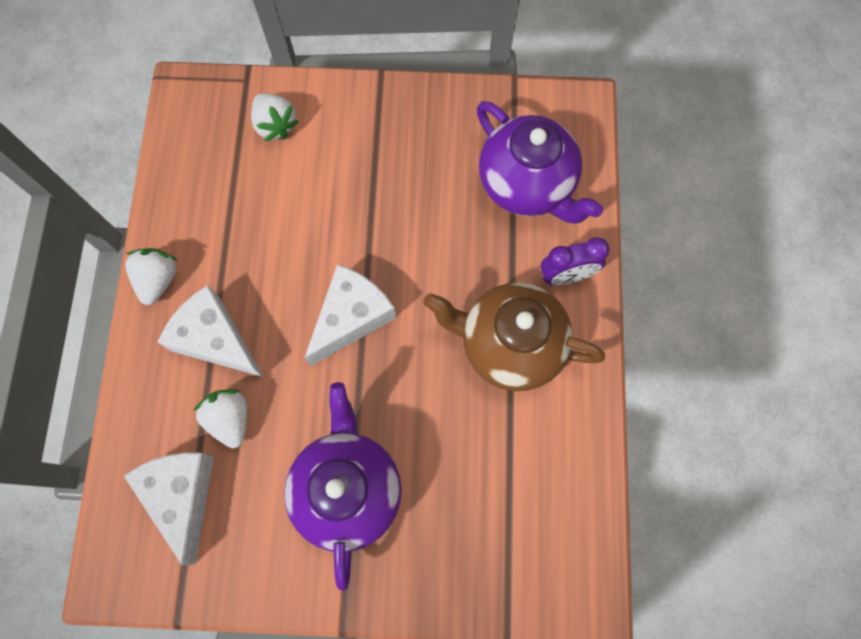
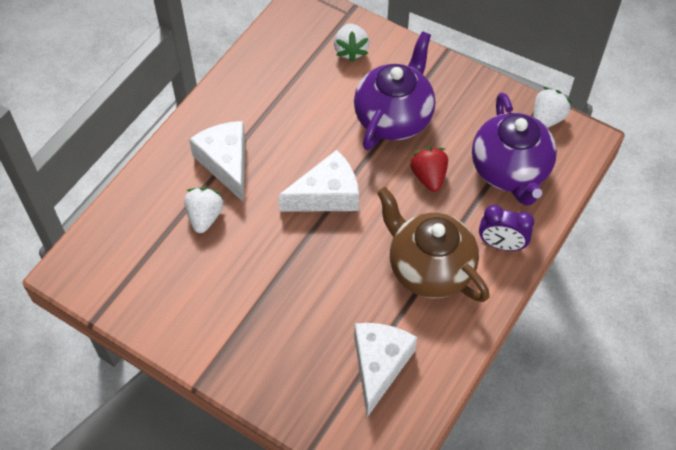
camera: 30 degrees right, 15 degrees down
white cheese [124,453,214,566] -> white cheese moved to [354,323,417,417]
white strawberry [125,248,177,305] -> white strawberry moved to [533,87,572,128]
purple teapot [284,382,402,591] -> purple teapot moved to [354,31,435,150]
none -> red strawberry [410,147,448,192]

